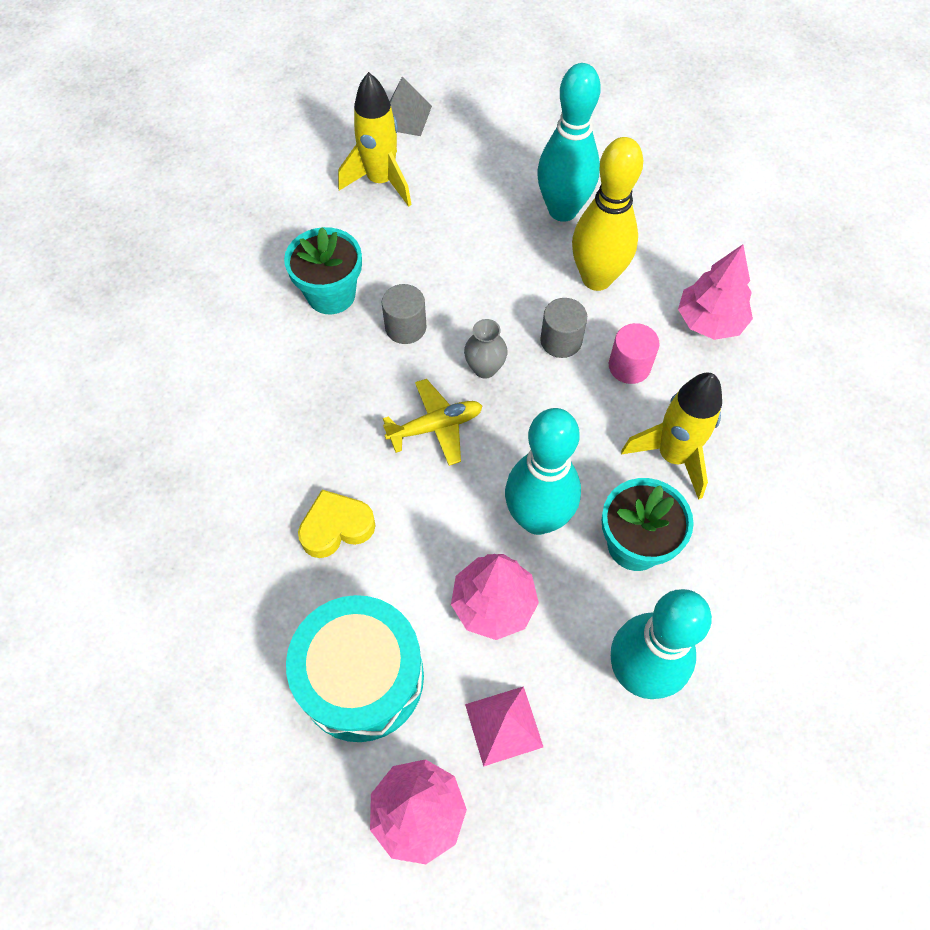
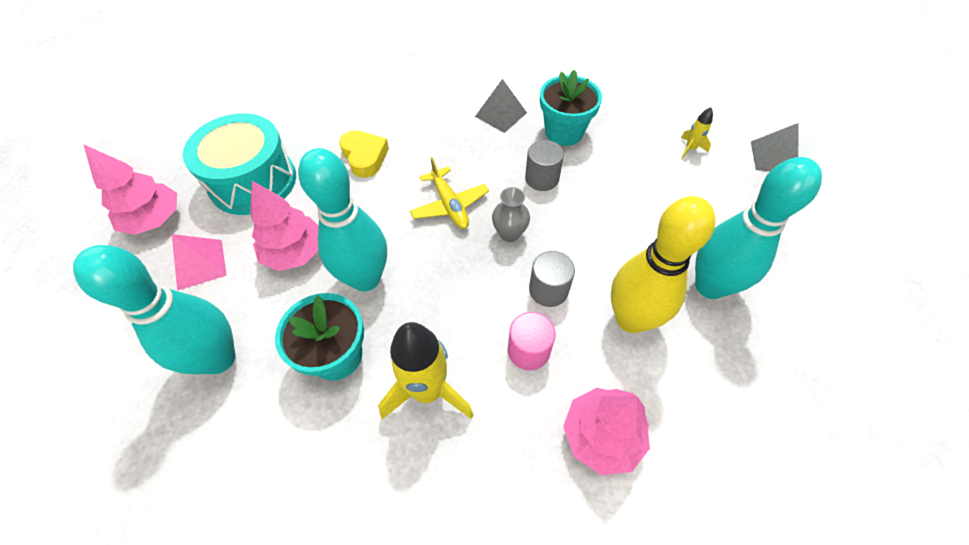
camera: 85 degrees right, 5 degrees down
yellow rocket [338,72,412,207] -> yellow rocket [681,107,713,159], size x0.46
none -> grey pyramid [475,79,527,133]

